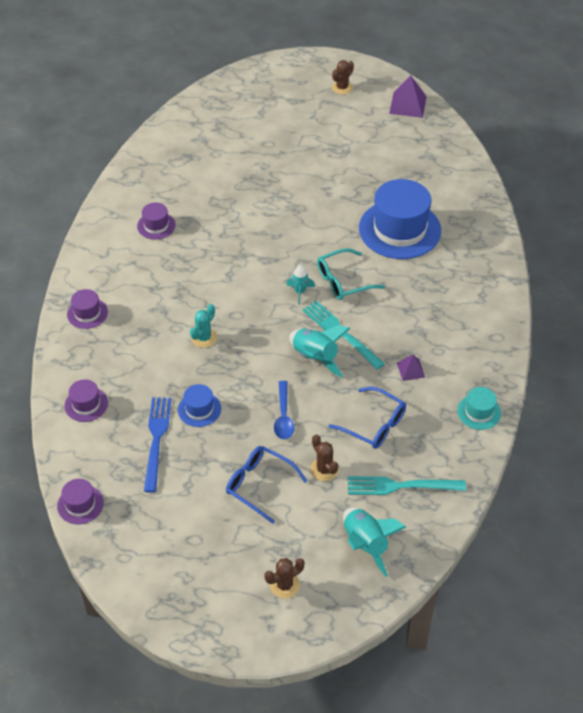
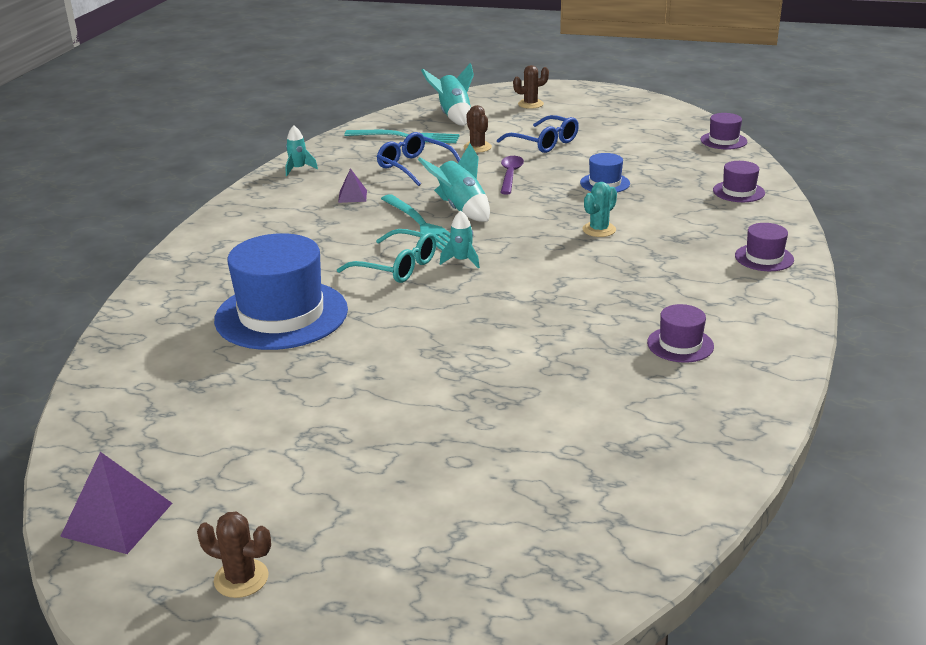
camera: 170 degrees left, 20 degrees down
blue fork [144,397,172,493] -> none
blue spoon [274,381,295,439] -> purple spoon [500,156,524,195]
turquoise glasses [317,248,385,300] -> turquoise glasses turned 45 degrees clockwise [337,229,436,283]
brown cactus [332,60,354,95] -> brown cactus turned 60 degrees clockwise [197,512,271,598]
turquoise hat [457,387,501,430] -> turquoise rocket [285,125,318,176]

